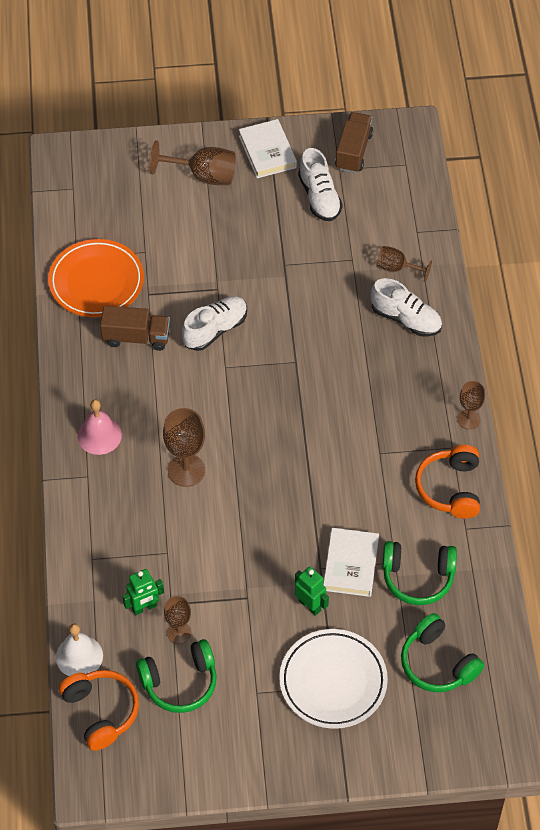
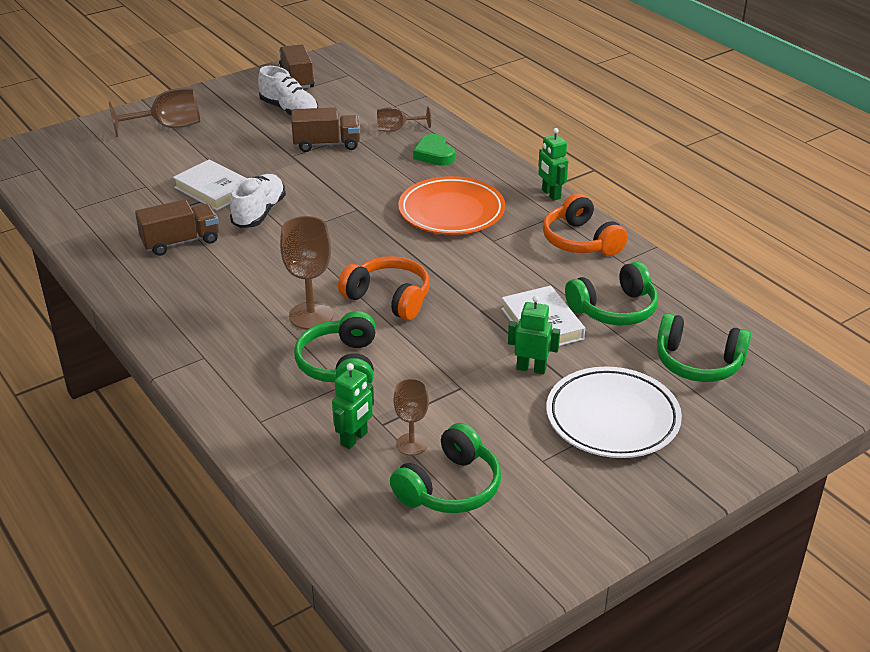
camera: 30 degrees left, 20 degrees down
orange plate [48,239,144,317] -> orange plate moved to [398,176,505,235]
white bell [56,624,103,676] -> none
orange headphones [59,670,139,751] -> orange headphones moved to [338,256,430,320]
pink bell [78,400,122,455] -> none
white book [239,119,297,178] -> white book moved to [173,159,246,211]
white shoe [371,278,442,337] -> green heart [413,134,455,166]
brown goblet [458,381,485,429] -> green robot [538,128,568,201]
none -> brown truck [291,107,360,152]
none -> green headphones [294,311,376,384]

